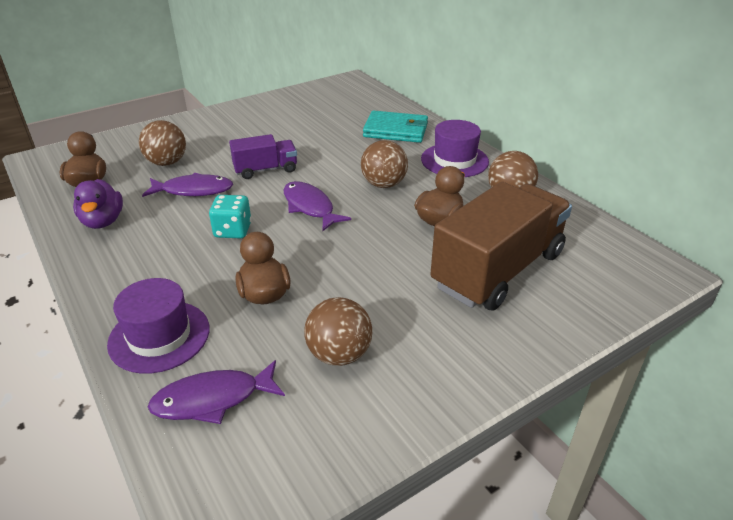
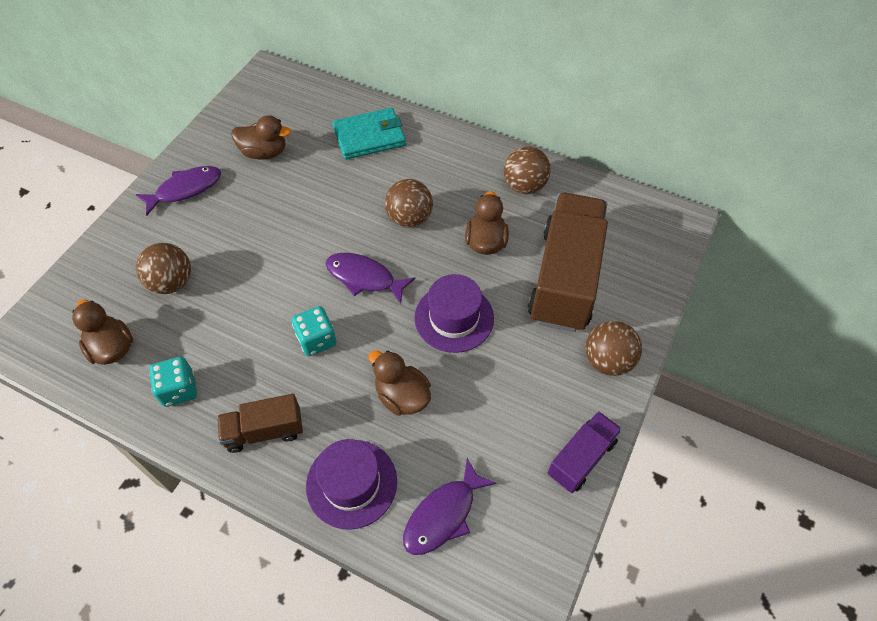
camera: 30 degrees left, 20 degrees up
purple duck [73,179,123,229] -> turquoise dice [149,357,197,407]
purple fish [142,173,233,197] -> purple fish moved to [135,166,221,216]
purple truck [229,134,297,179] -> purple truck moved to [548,411,622,493]
brown ball [304,297,372,366] -> brown ball moved to [585,321,642,376]
purple hat [421,120,489,177] -> purple hat moved to [414,274,494,353]
none -> brown truck [217,394,303,453]
none -> brown duck [231,115,291,159]

